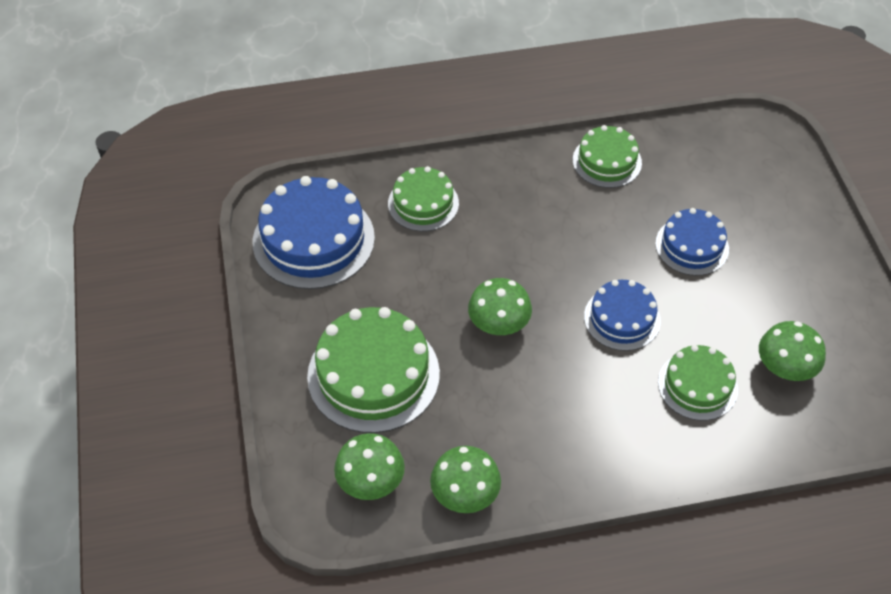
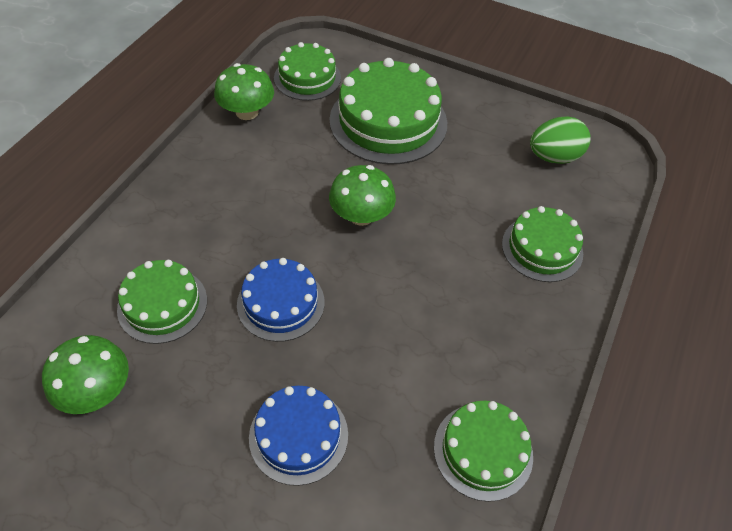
camera: 125 degrees right, 0 degrees up
blue cake [253,176,375,289] -> green egg [530,117,591,164]
green mushroom [334,433,405,500] -> green cake [274,42,341,101]

